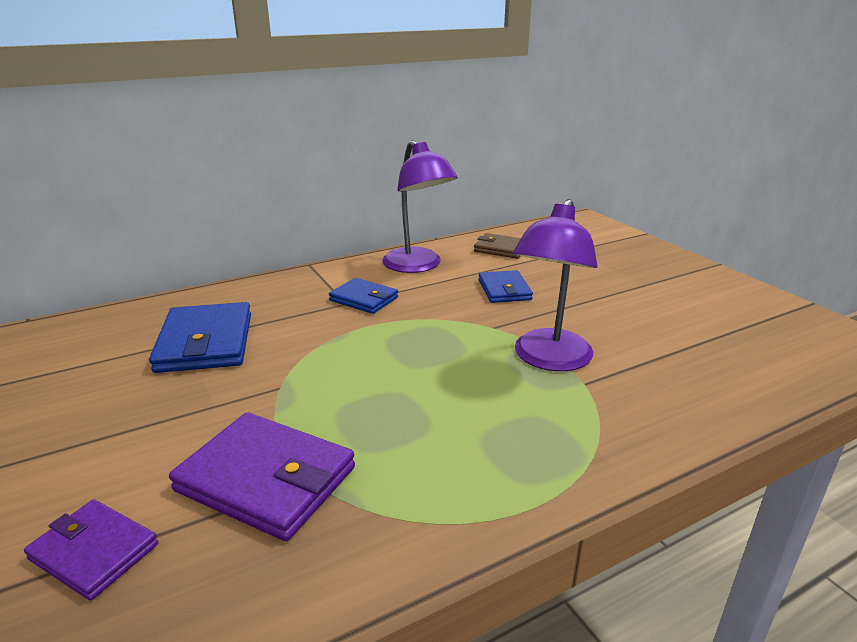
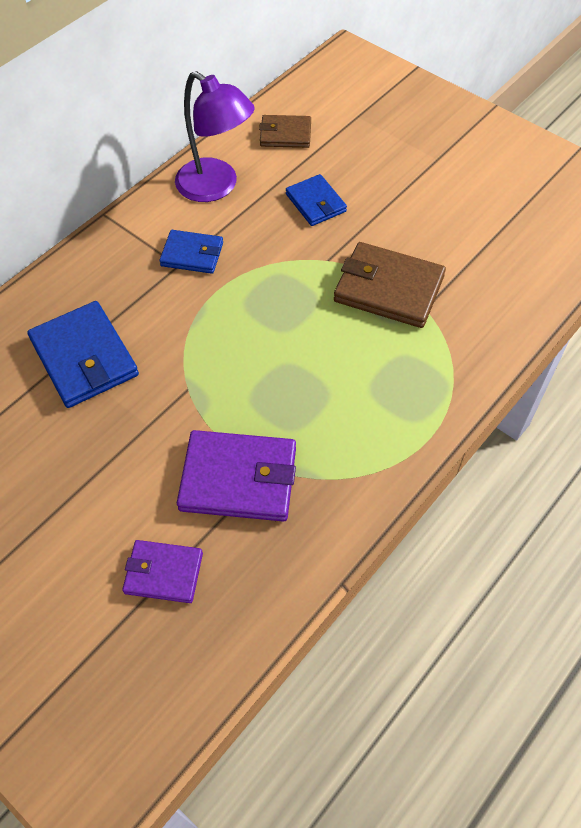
camera: 20 degrees left, 30 degrees up
purple lamp [513,199,597,371] -> brown wallet [334,242,446,328]

